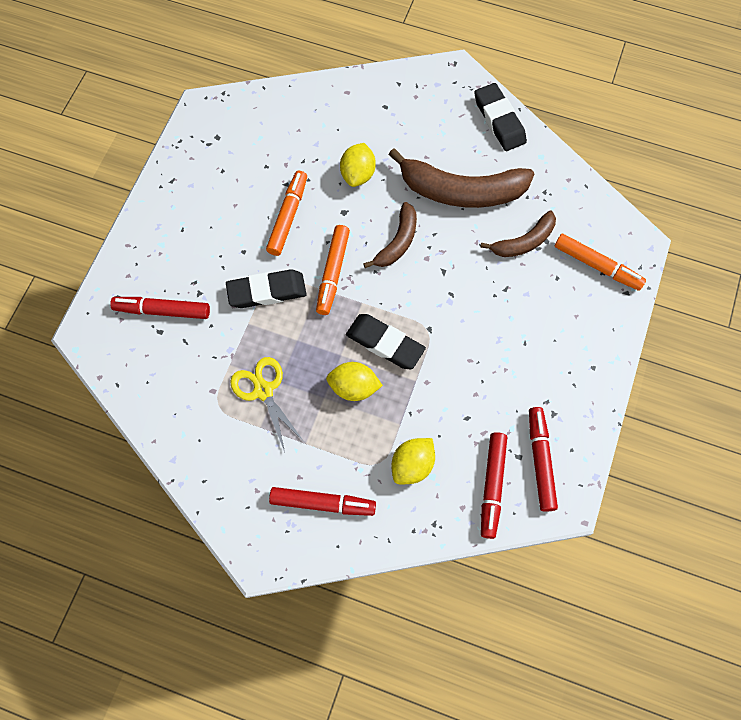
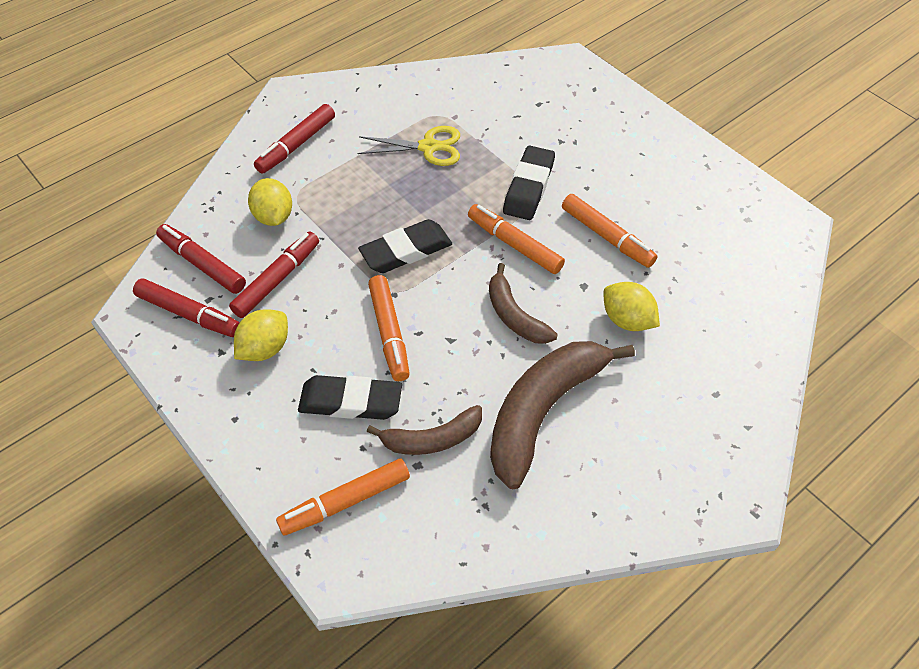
camera: 120 degrees right, 15 degrees down
red marker [110,297,210,319] -> red marker moved to [229,231,319,318]
yellow lemon [326,362,383,401] -> yellow lemon moved to [234,309,288,361]
black eraser [475,83,527,151] -> black eraser moved to [298,375,402,420]
brown banana [480,211,556,257] -> brown banana turned 105 degrees counterclockwise [367,405,482,455]
none -> orange marker [368,275,410,381]

